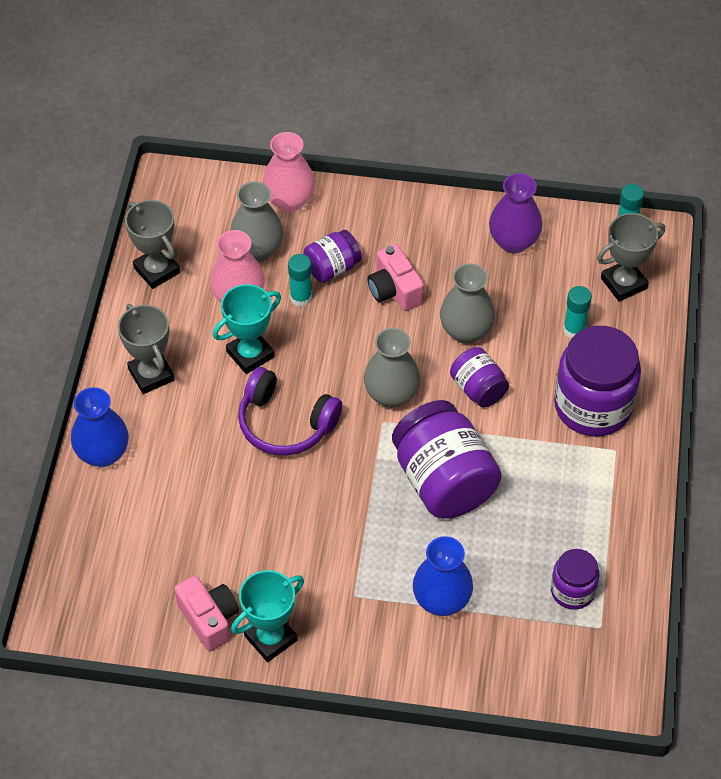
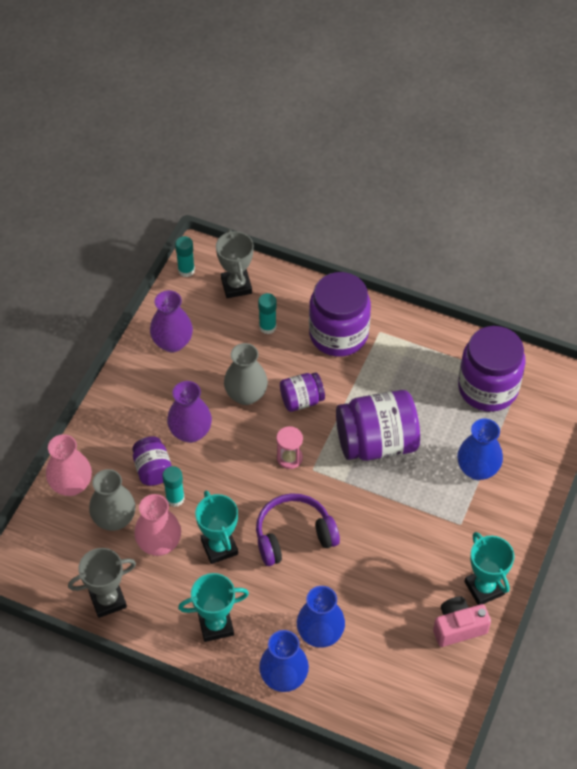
camera: 75 degrees left, 0 degrees up
grey trophy [118,304,175,394] -> turquoise trophy [178,573,249,642]
purple headphones [238,367,342,456] -> purple headphones turned 150 degrees counterclockwise [256,493,340,566]
grey vase [364,328,420,408] -> pink hourglass [276,426,303,469]
pink camera [367,244,424,311] -> purple vase [167,381,212,443]
purple jar [551,549,599,610] -> purple jar [458,326,525,412], size x1.87
none -> blue vase [297,586,345,648]

